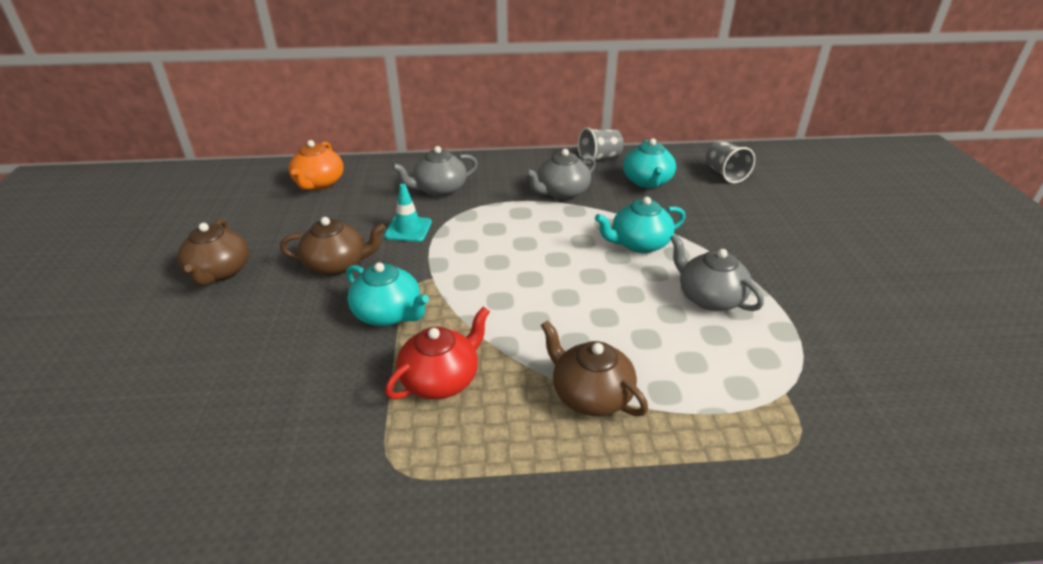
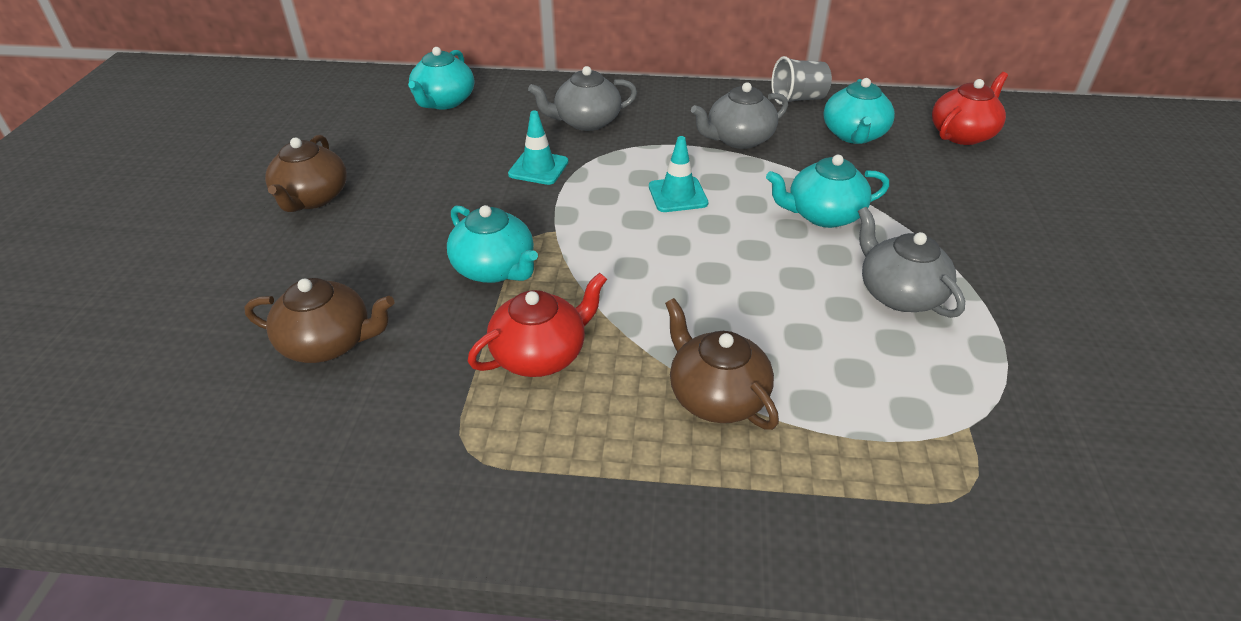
camera: 10 degrees right, 5 degrees up
brown teapot [280,217,386,275] -> brown teapot moved to [244,278,394,363]
orange teapot [288,140,343,190] -> turquoise teapot [408,47,474,109]
grey cup [706,140,755,184] -> red teapot [932,72,1008,145]
none -> turquoise traffic cone [649,136,708,212]

